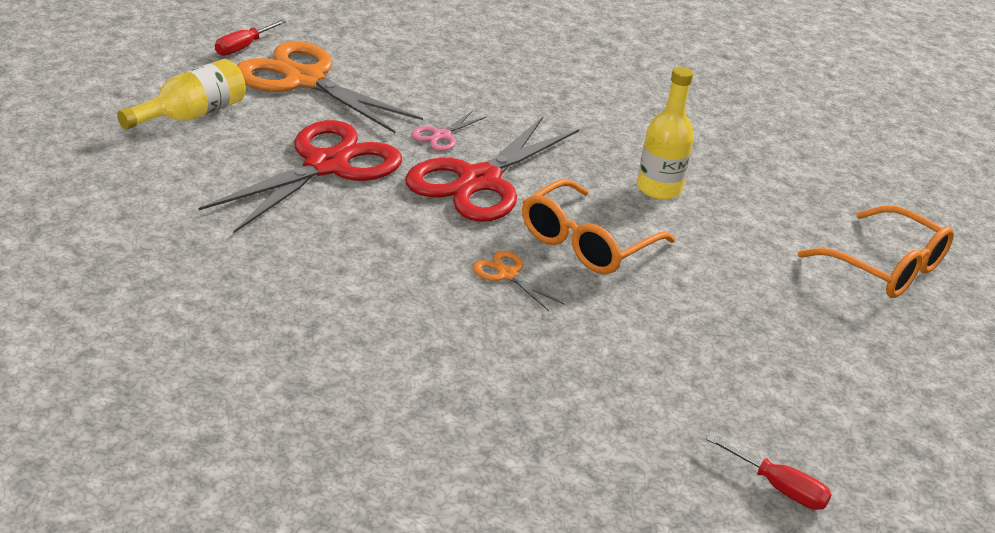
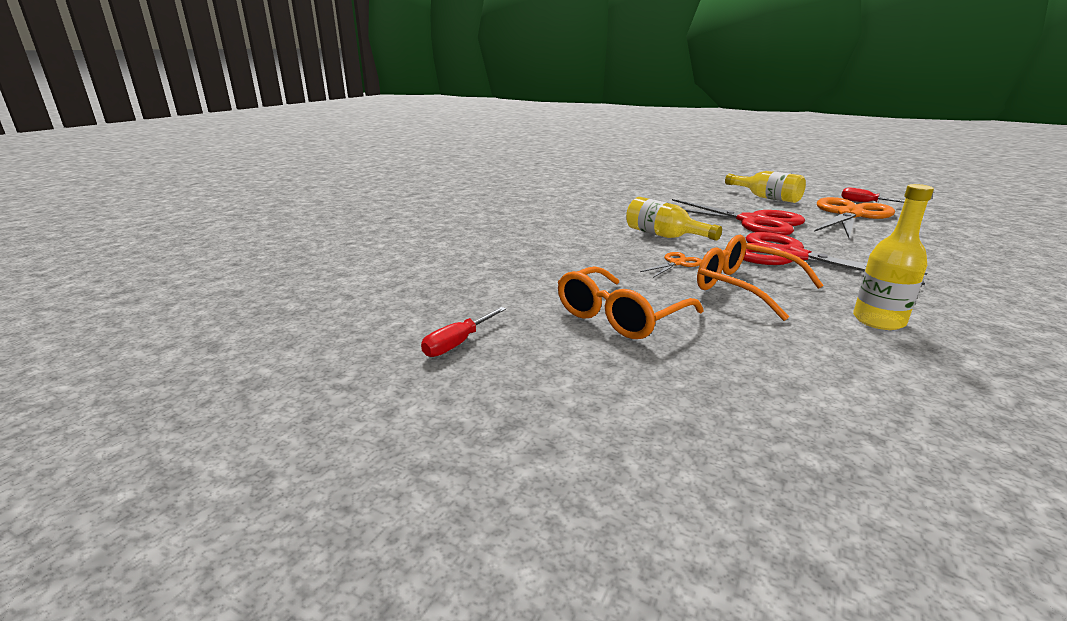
camera: 95 degrees right, 10 degrees down
pink scissors [411,111,487,151] -> none
orange glasses [798,205,954,298] -> orange glasses moved to [558,266,704,339]
none -> yellow bottle [626,197,722,241]

